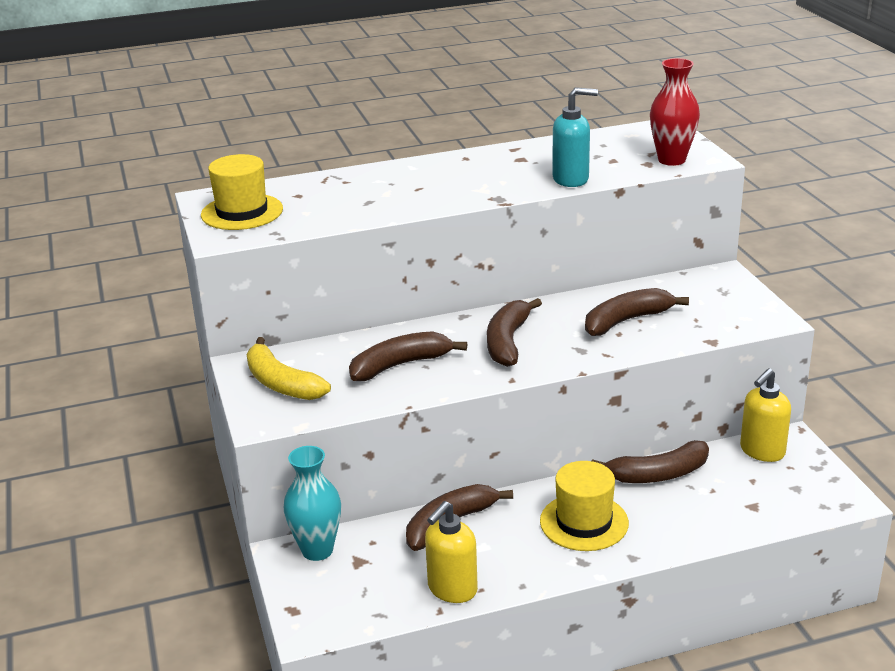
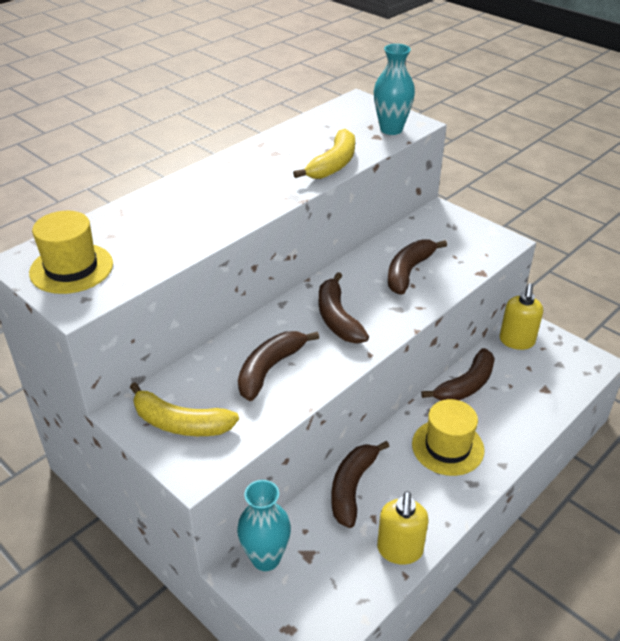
camera: 30 degrees left, 10 degrees up
turquoise soap dispenser [552,87,598,187] -> yellow banana [293,129,355,179]
red vase [650,58,700,166] -> turquoise vase [374,44,415,135]

